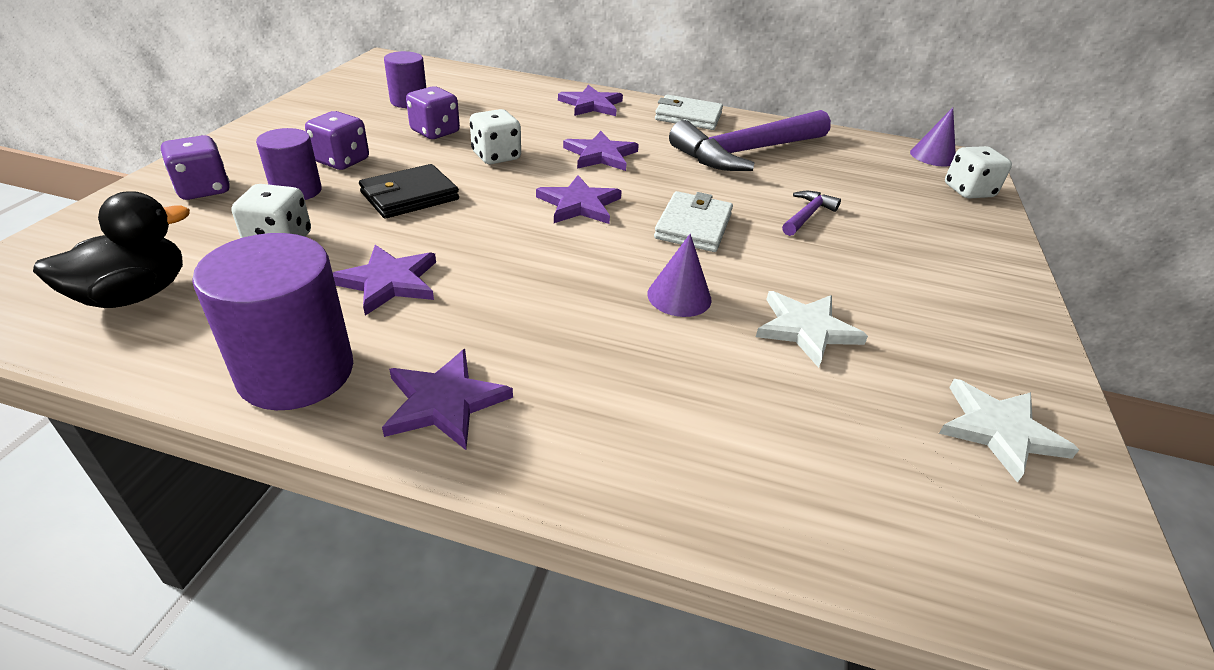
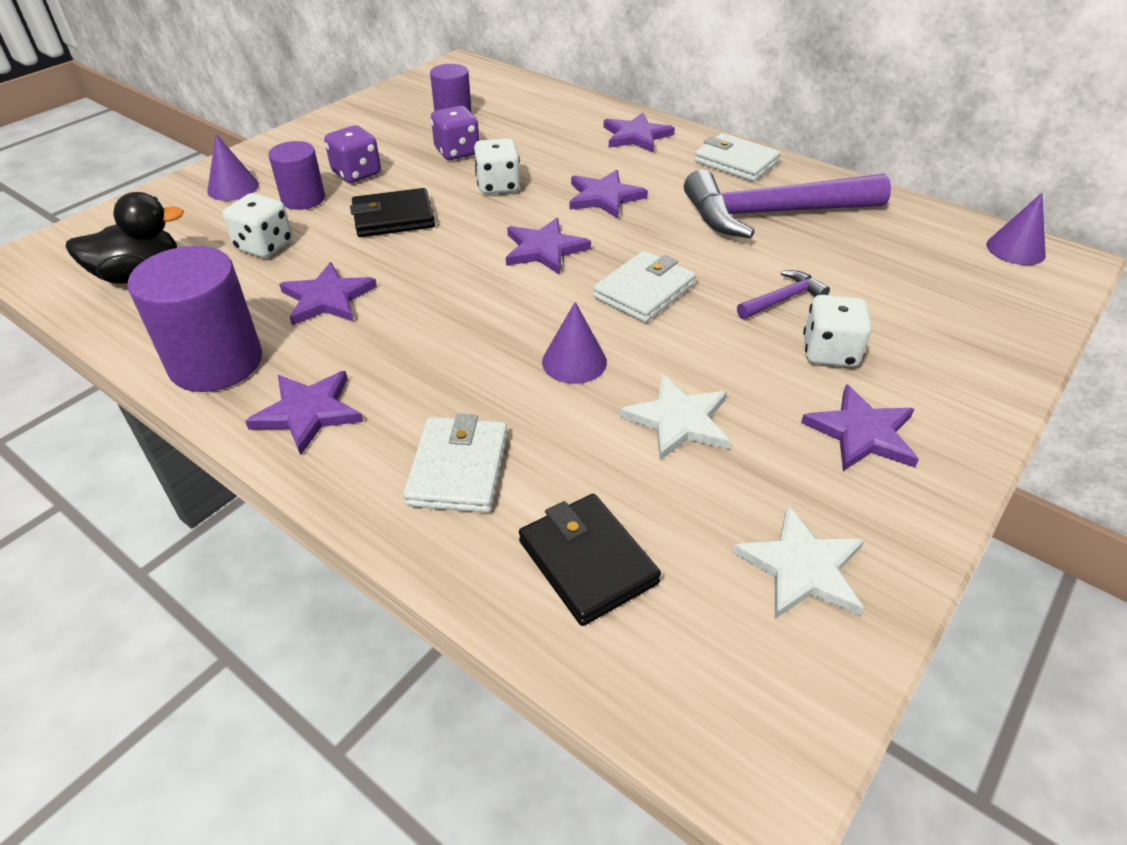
camera: 25 degrees right, 5 degrees up
purple dice [161,135,230,200] -> purple cone [207,134,259,201]
white dice [945,146,1012,199] -> white dice moved to [803,295,872,367]
none -> white wallet [403,414,508,513]
none -> black wallet [519,494,661,626]
none -> purple star [801,384,919,471]

